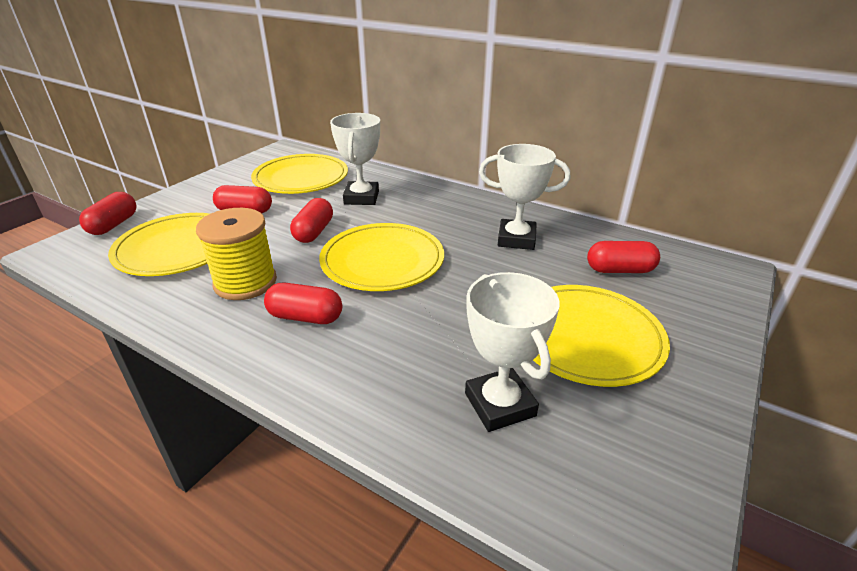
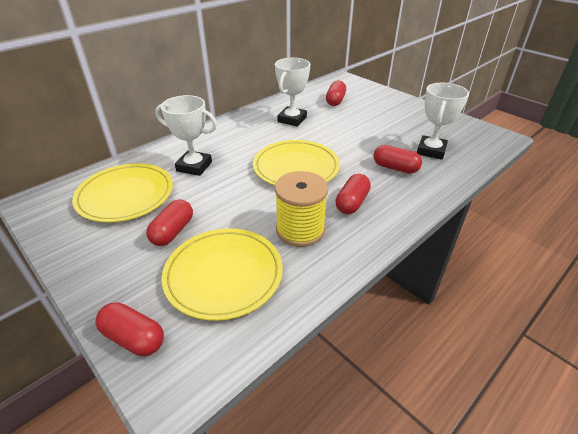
camera: 75 degrees left, 5 degrees up
red capsule [290,198,333,243] -> red capsule moved to [373,145,422,174]
white trophy [465,272,560,432] -> white trophy turned 60 degrees counterclockwise [417,83,469,160]
yellow plate [533,285,670,387] -> none

